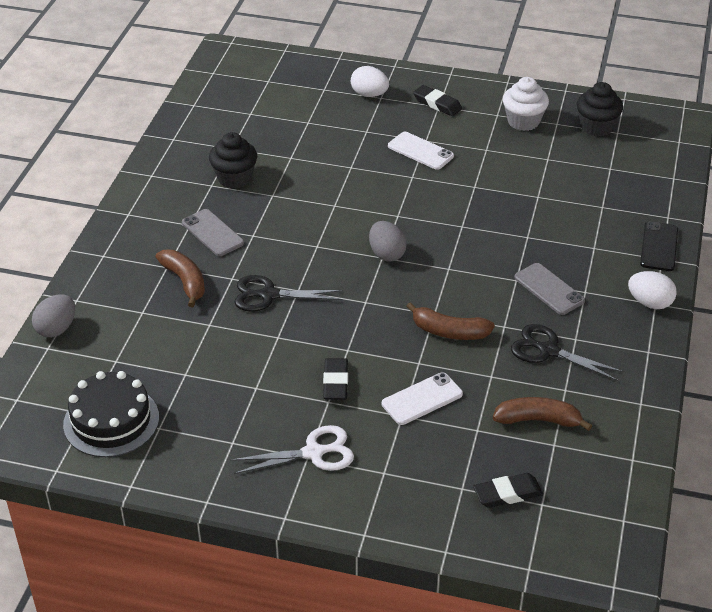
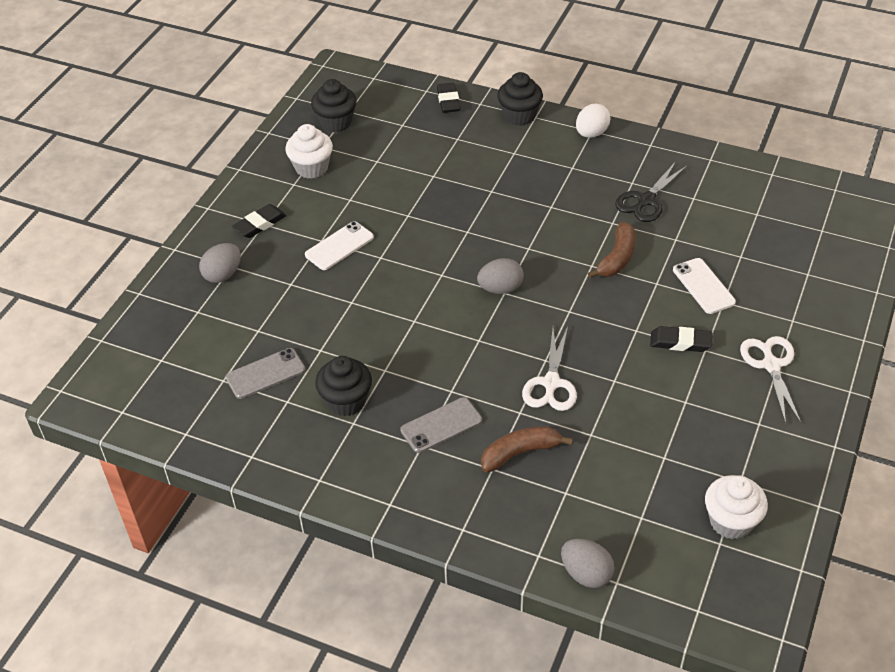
camera: 80 degrees left, 5 degrees up
black cake [63,371,159,457] -> white cupcake [705,475,768,540]
black scissors [234,275,343,312] -> white scissors [522,327,577,411]
white egg [351,66,389,97] -> grey egg [199,243,241,283]
black eraser [473,473,543,508] -> black eraser moved to [437,83,461,113]
brown banana [493,397,592,431] -> none
grey phone [514,263,585,315] -> grey phone moved to [225,348,305,399]
black phone [640,221,678,271] -> black cupcake [497,72,543,126]

